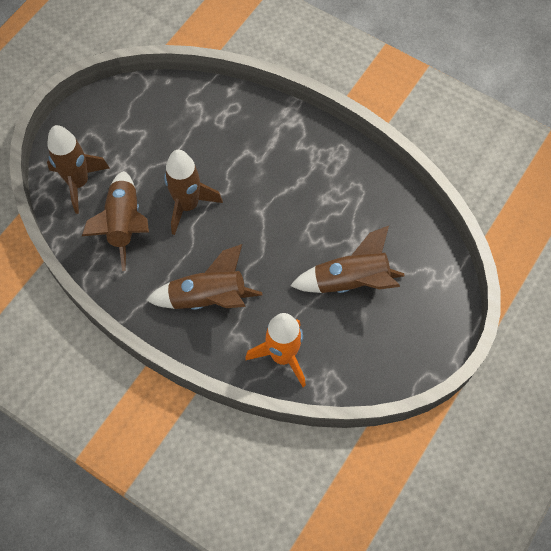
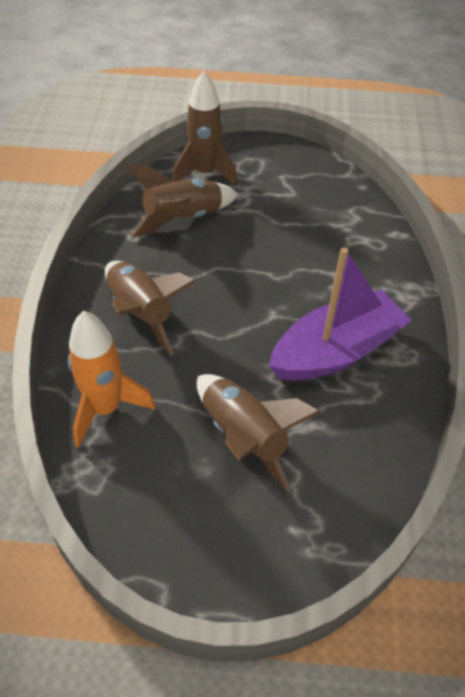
camera: 60 degrees right, 15 degrees down
brown rocket [164,150,223,235] -> none
none -> purple boat [269,247,412,381]

